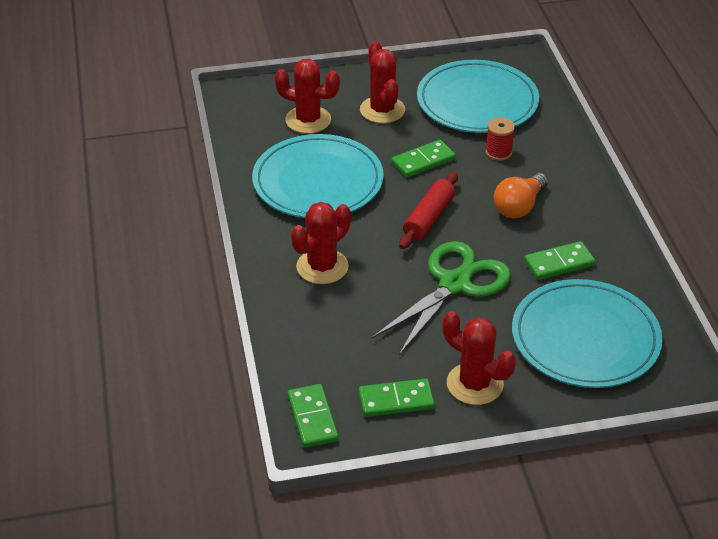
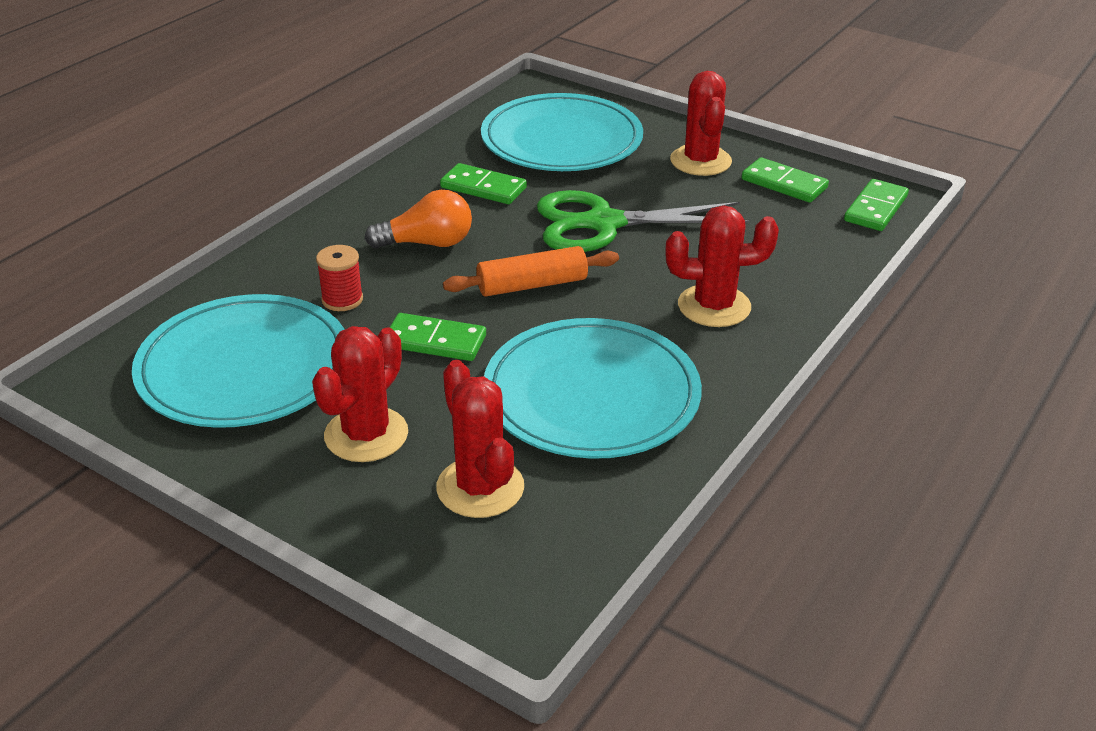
camera: 135 degrees left, 5 degrees down
red rolling pin [399,172,458,249] -> orange rolling pin [443,246,619,297]

